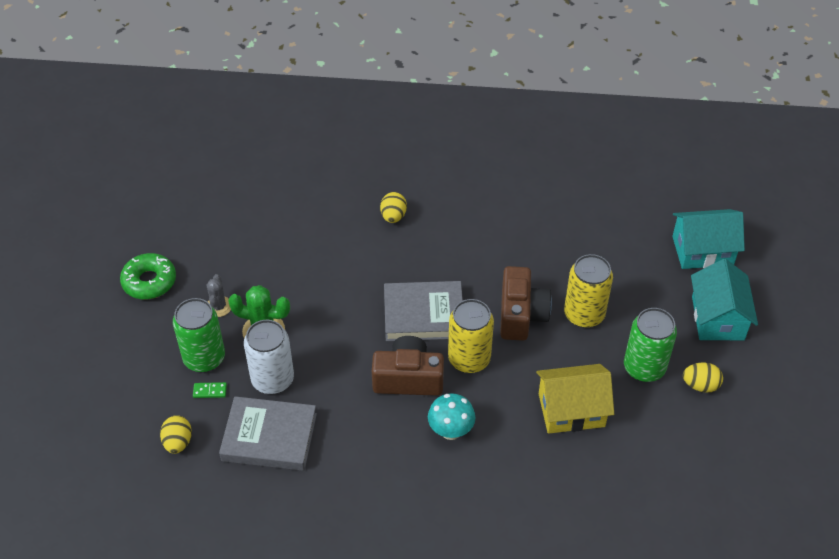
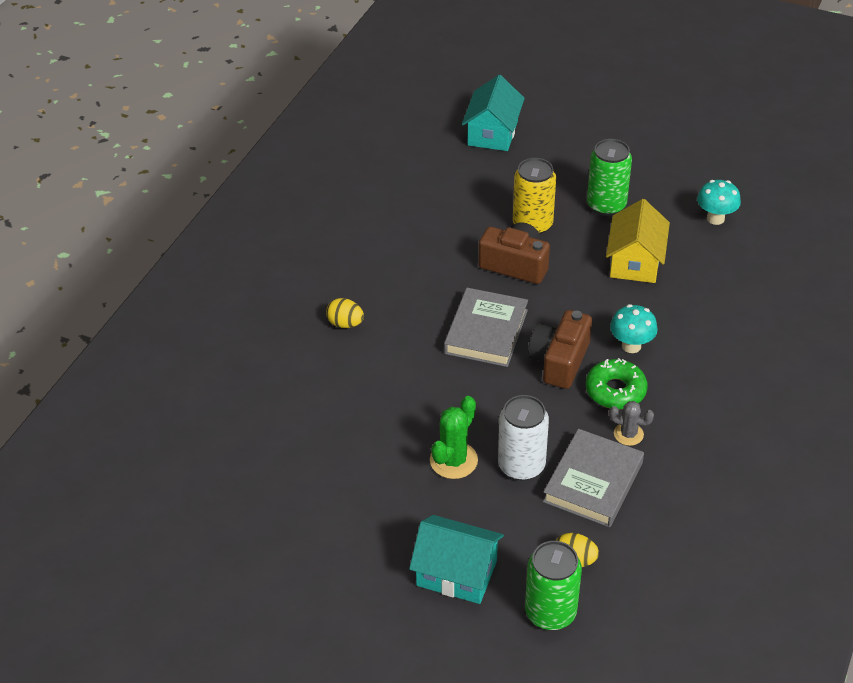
camera: 70 degrees left, 5 degrees down
green donut [120,253,176,299] -> green donut moved to [586,358,648,409]
green can [173,298,225,372] -> green can moved to [525,541,582,630]
green domino [193,382,227,398] -> none
grey cactus [207,274,231,317] -> grey cactus moved to [609,401,654,446]
yellow can [448,299,494,373] -> none
yellow egg [683,363,723,393] -> none
turquoise house [691,259,758,340] -> turquoise house moved to [409,515,504,604]
none -> turquoise mushroom [697,180,741,225]

